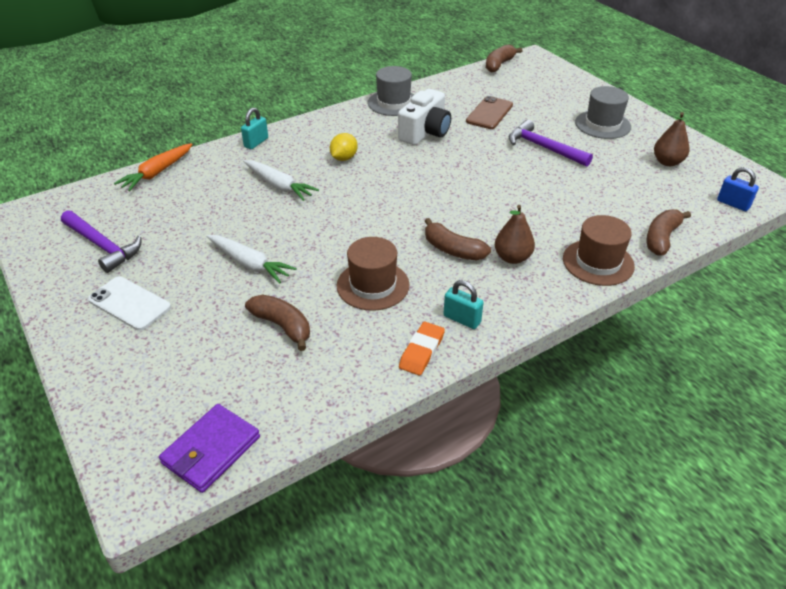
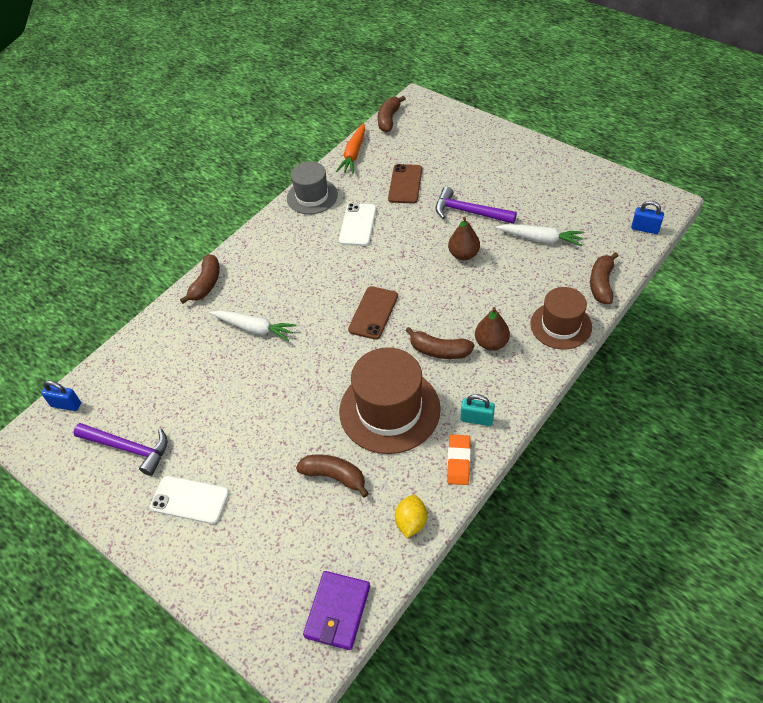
camera: 15 degrees left, 10 degrees up
orange carrot [114,143,192,191] -> orange carrot moved to [336,123,365,174]
white carrot [206,235,297,283] -> white carrot moved to [496,224,584,246]
turquoise padlock [241,108,268,149] -> brown banana [180,254,220,304]
yellow lemon [330,133,358,161] -> yellow lemon moved to [395,495,427,538]
brown hat [337,237,409,311] -> brown hat [339,347,441,454], size x1.57
white camera [398,89,451,145] -> white phone [339,203,376,246]
grey hat [575,86,631,139] -> none
brown pear [654,112,690,166] -> brown pear moved to [448,217,480,260]
none -> blue padlock [41,380,81,411]
none -> brown phone [348,286,398,340]

